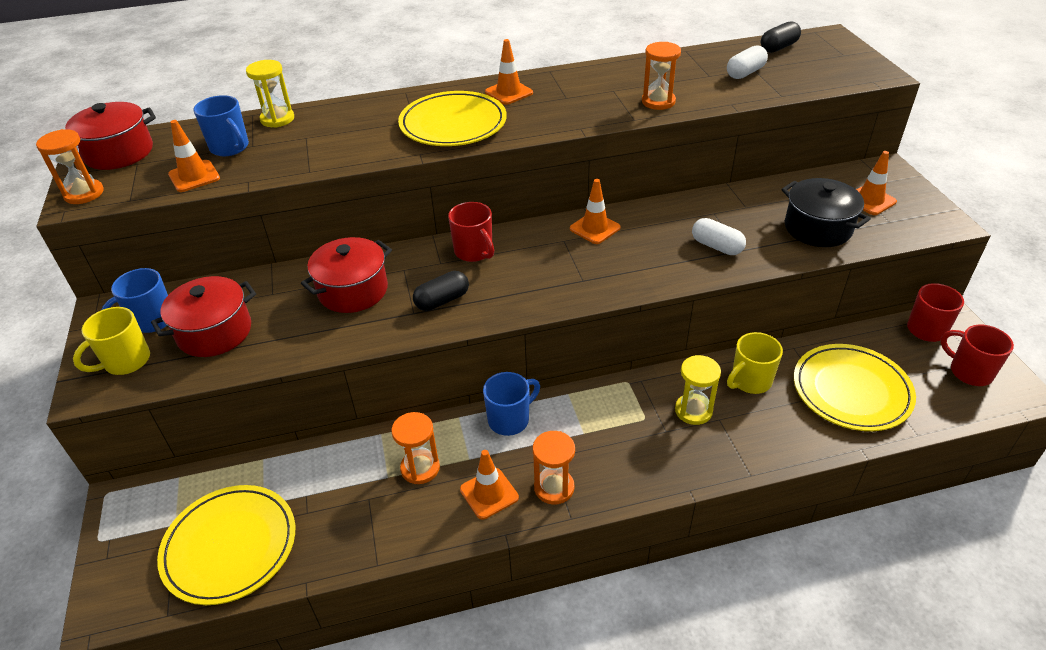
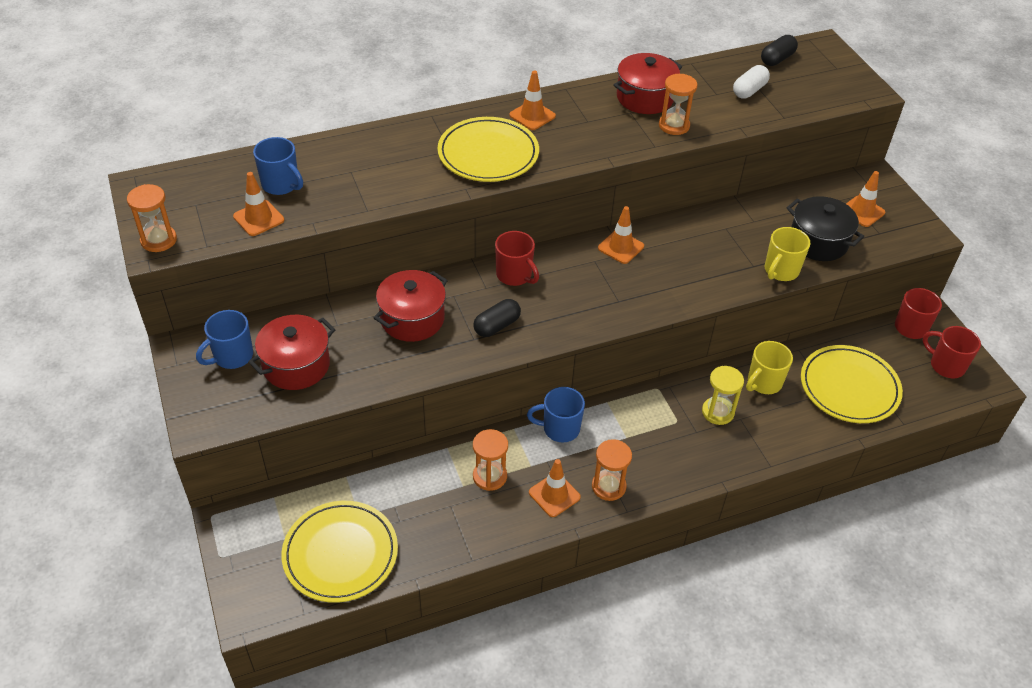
camera: 10 degrees left, 5 degrees up
red pot [65,102,156,170] -> red pot moved to [613,53,682,114]
yellow mug [73,307,150,375] -> yellow mug moved to [765,227,811,281]
yellow hourglass [246,60,294,128] -> none
blue mug [483,372,540,436] -> blue mug turned 135 degrees counterclockwise [527,387,585,442]
white capsule [692,218,746,255] -> none

